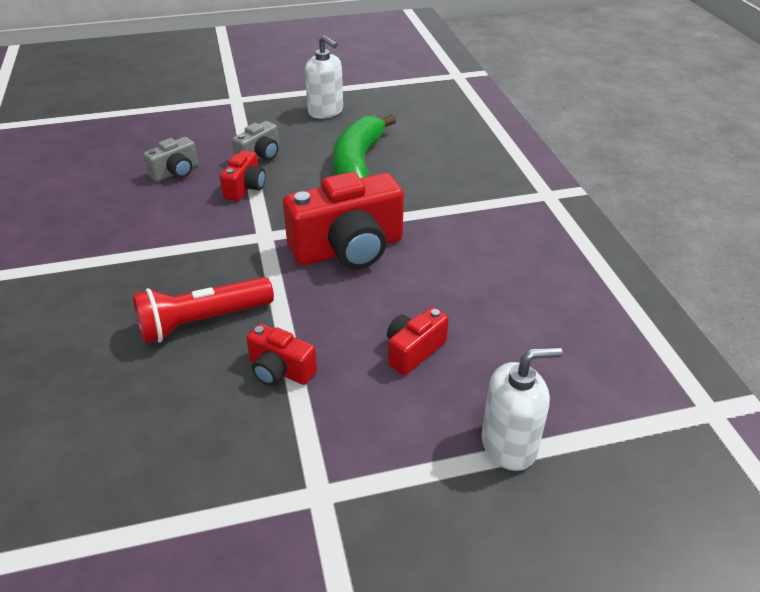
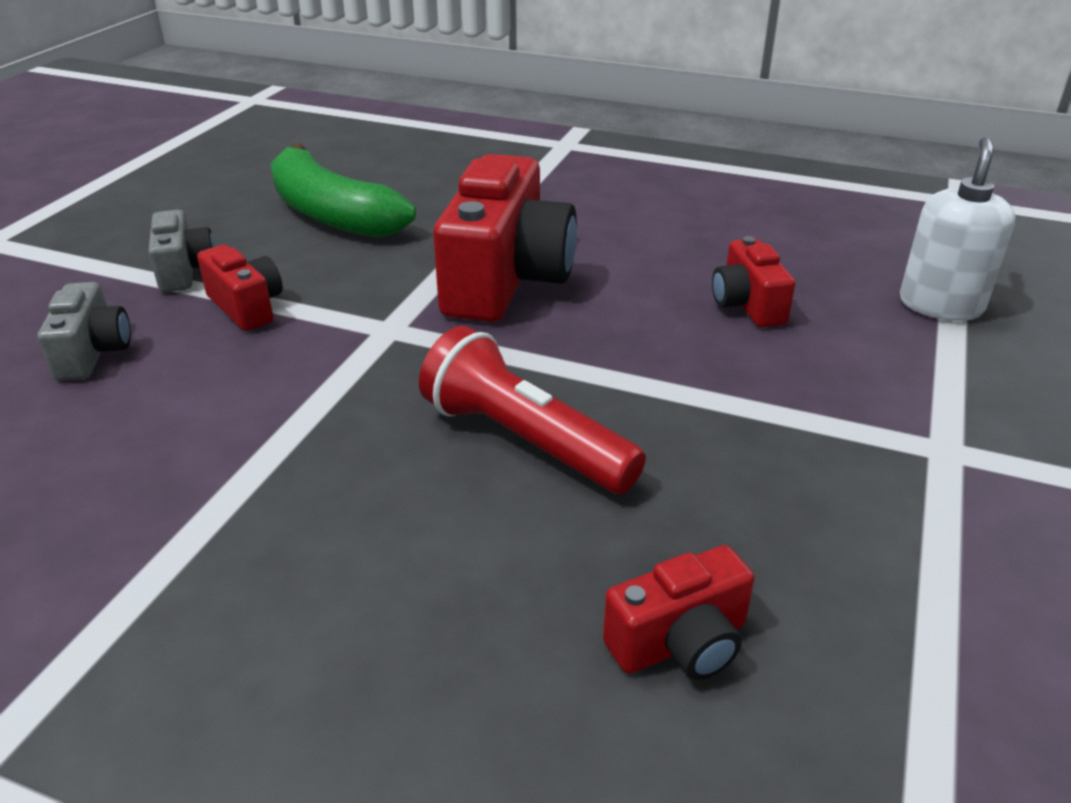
camera: 55 degrees left, 5 degrees down
red flashlight [133,277,274,344] -> red flashlight turned 120 degrees clockwise [419,326,646,494]
red camera [246,324,317,386] -> red camera moved to [603,545,755,680]
white soap dispenser [305,35,343,119] -> none

